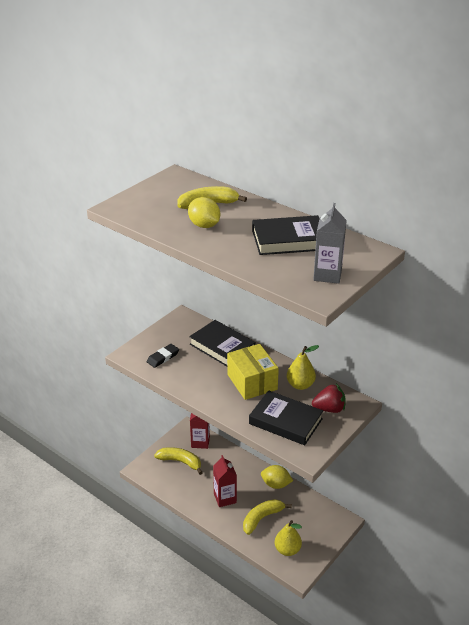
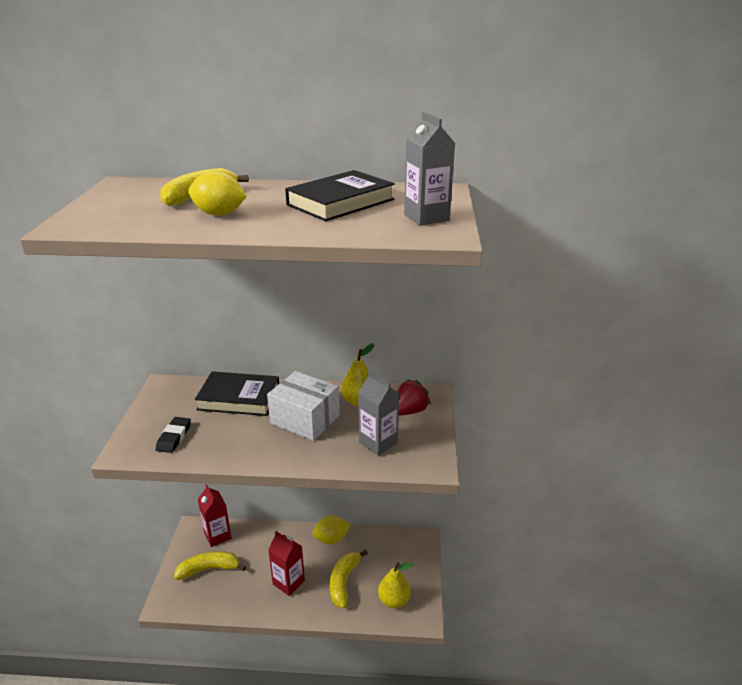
camera: 35 degrees left, 5 degrees down
yellow box [227,344,279,400] -> white box [267,371,340,441]
black book [249,390,323,445] -> grey carton [358,371,400,456]

